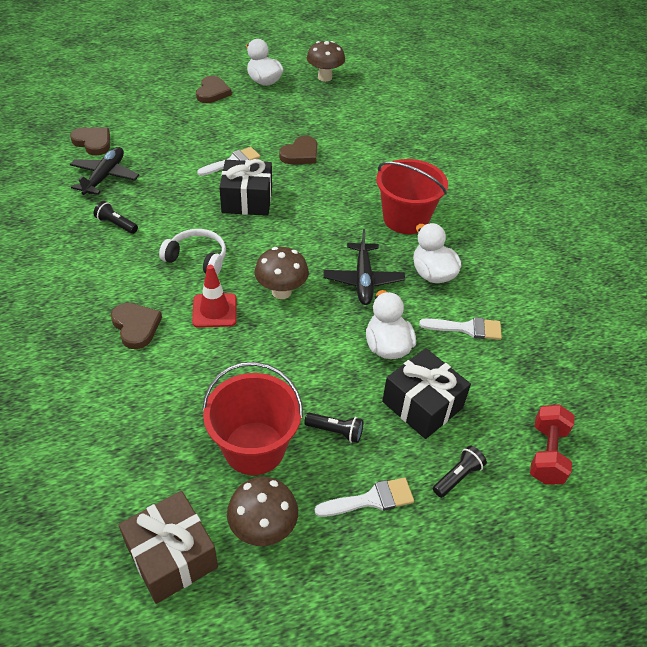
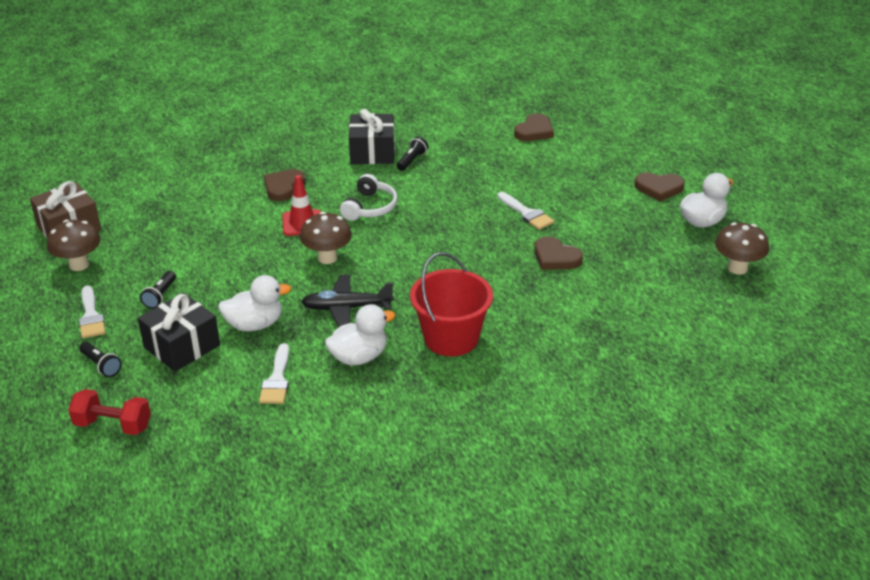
camera: 90 degrees right, 10 degrees down
black plane [70,147,139,195] -> none
brown heart [111,303,162,349] -> brown heart turned 150 degrees clockwise [264,169,306,201]
red bucket [202,362,303,475] -> none
black gift [219,159,272,216] -> black gift moved to [349,109,395,164]

